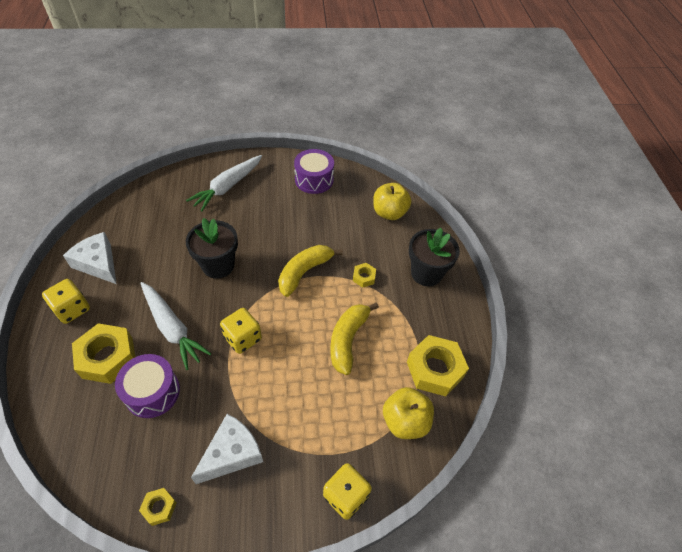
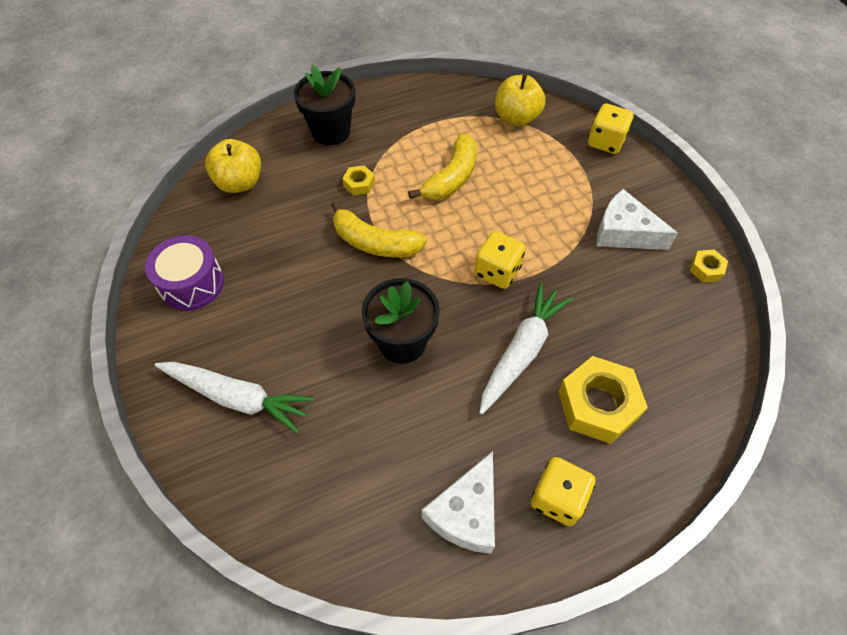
camera: 105 degrees left, 5 degrees up
purple drum [115,354,180,418] -> none
yellow banana [330,302,379,375] -> yellow banana turned 60 degrees counterclockwise [408,134,477,200]
yellow nut [407,335,469,396] -> none

